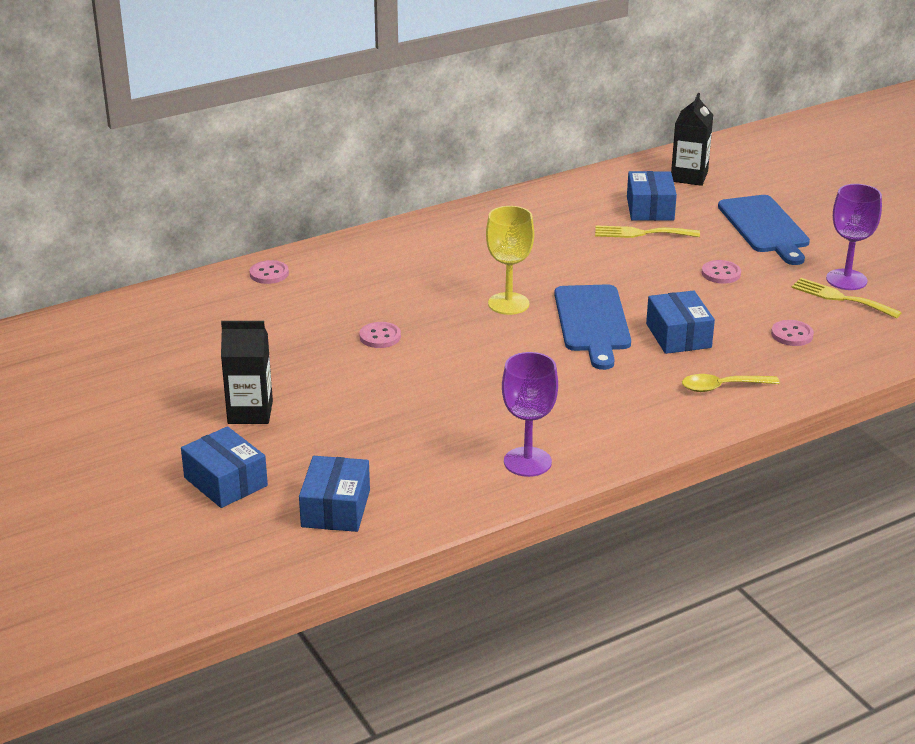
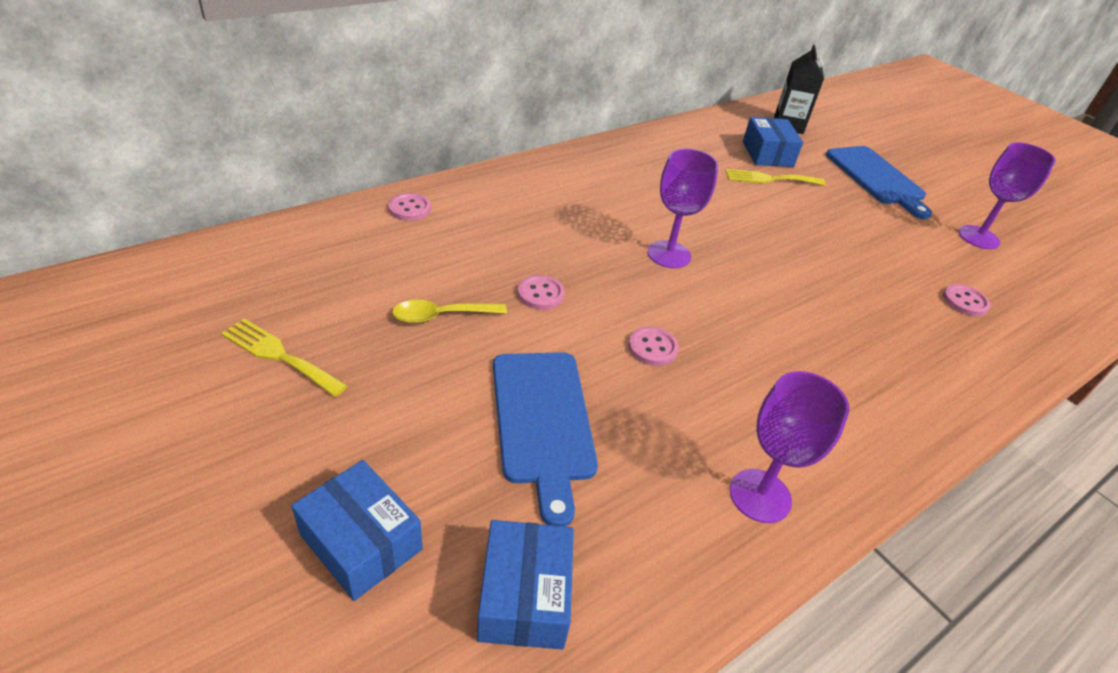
camera: 10 degrees left, 10 degrees up
black carton [221,321,273,424] -> none
yellow goblet [486,206,534,315] -> purple goblet [648,148,718,268]
blue cutting board [554,284,631,370] -> blue cutting board moved to [493,352,598,527]
blue box [646,290,715,354] -> none
yellow spoon [682,374,780,392] -> yellow spoon moved to [392,300,507,323]
pink button [702,260,741,284] -> pink button moved to [628,326,679,366]
yellow fork [791,278,902,319] -> yellow fork moved to [221,318,348,397]

